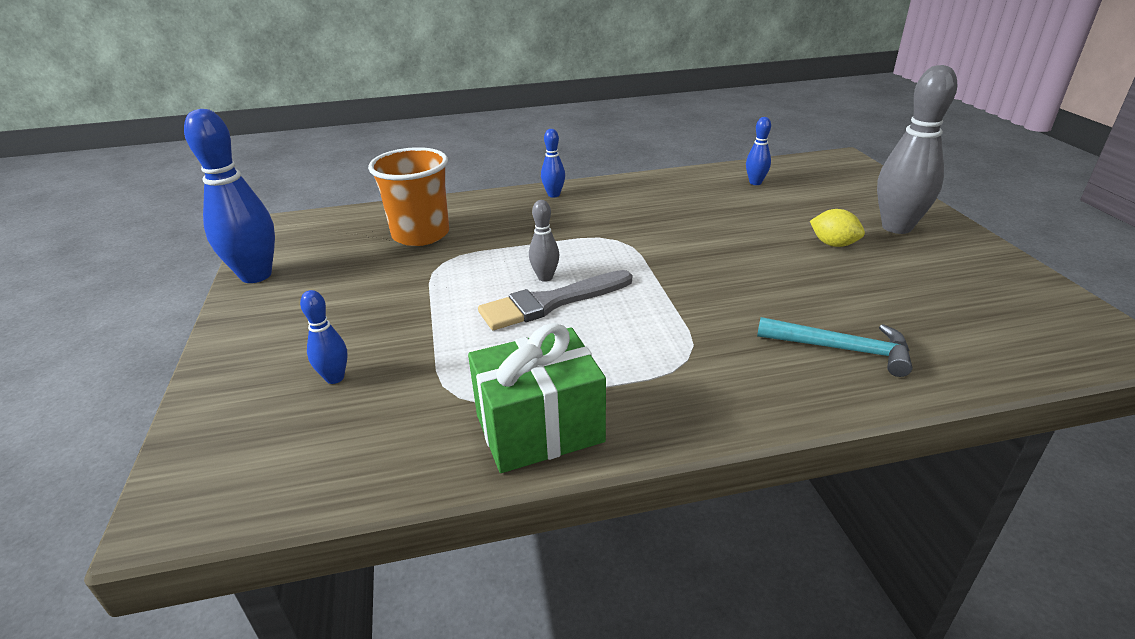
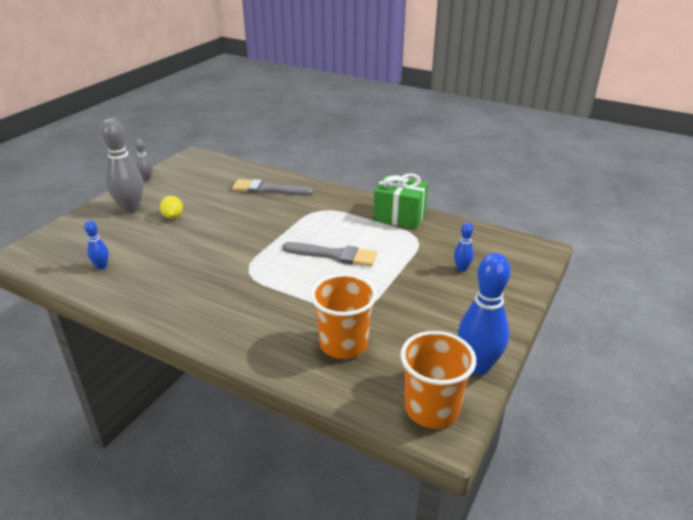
camera: 140 degrees left, 0 degrees up
grey bowling pin [529,200,559,282] -> grey bowling pin moved to [135,139,153,181]
blue bowling pin [541,129,565,198] -> none
turquoise hammer [757,317,912,377] -> grey brush [232,179,314,196]
none -> orange cup [400,331,476,428]

